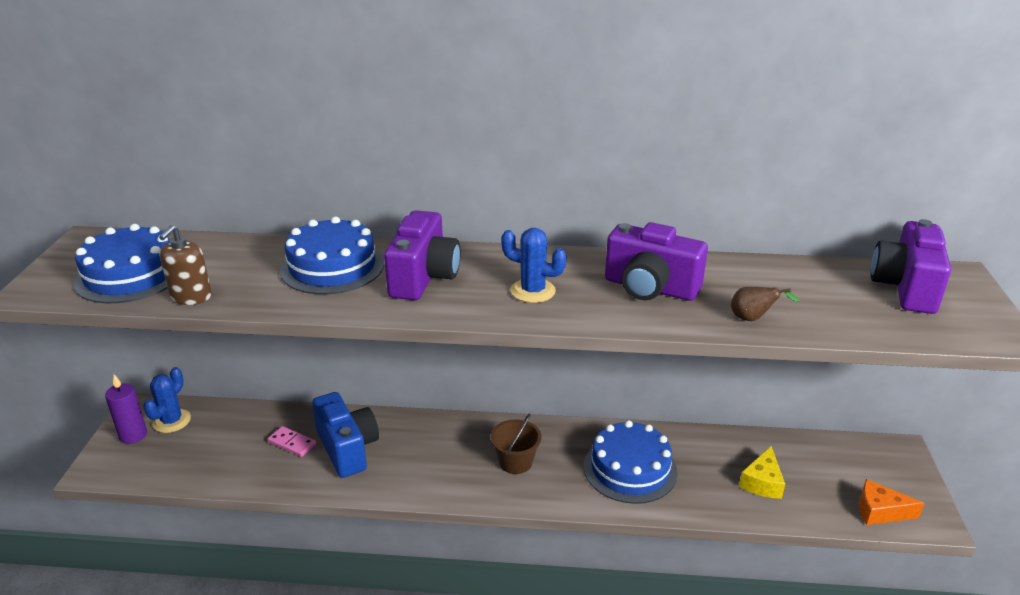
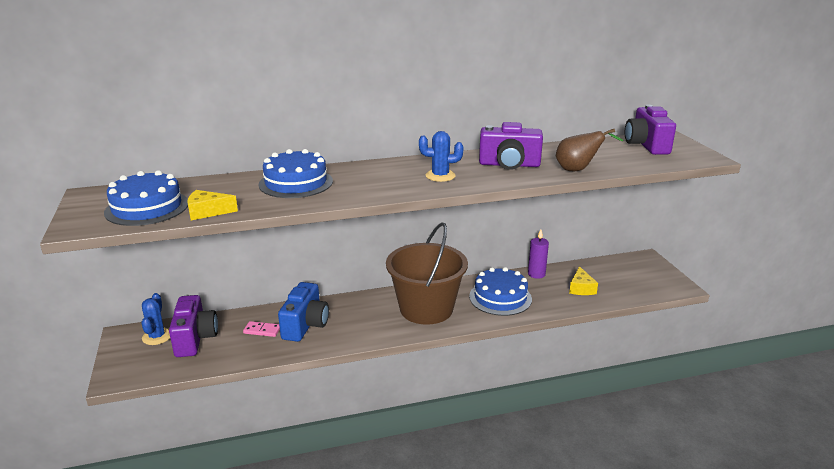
camera: 20 degrees left, 5 degrees down
purple candle [105,374,147,444] -> purple candle moved to [528,230,549,279]
brown soap dispenser [159,225,212,305] -> yellow cheese [187,190,238,220]
blue camera [312,392,379,478] -> blue camera turned 60 degrees clockwise [278,282,329,342]
purple camera [384,210,461,300] -> purple camera moved to [169,295,218,357]
brown bucket [490,413,541,474] -> brown bucket [386,222,468,325], size x2.27
brown pear [731,287,800,321] -> brown pear [556,129,624,171], size x1.65
orange cheese [859,479,925,525] -> none

